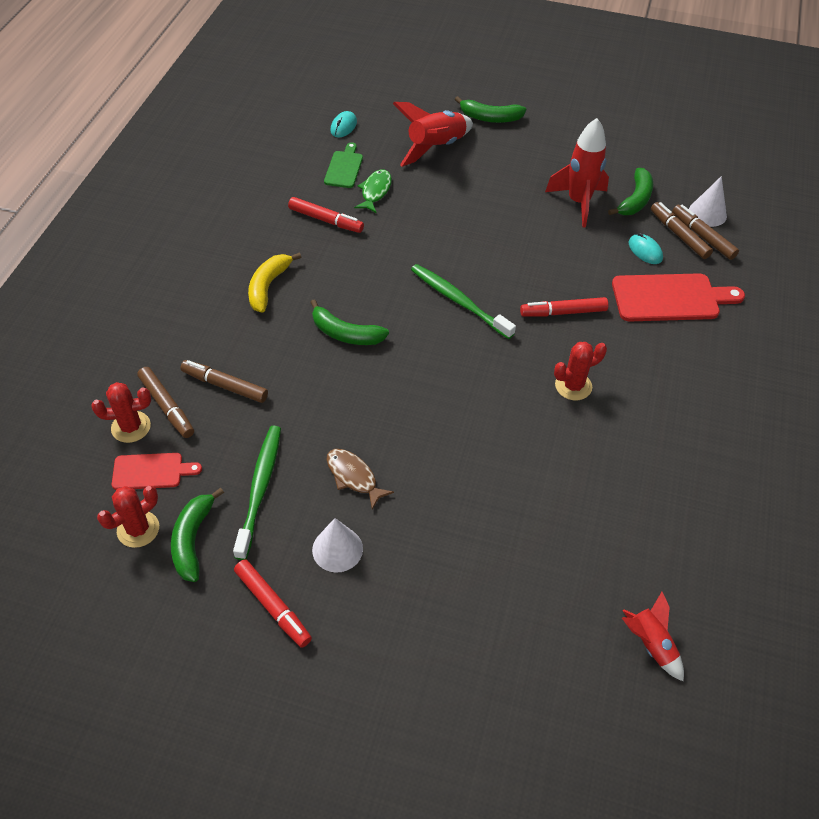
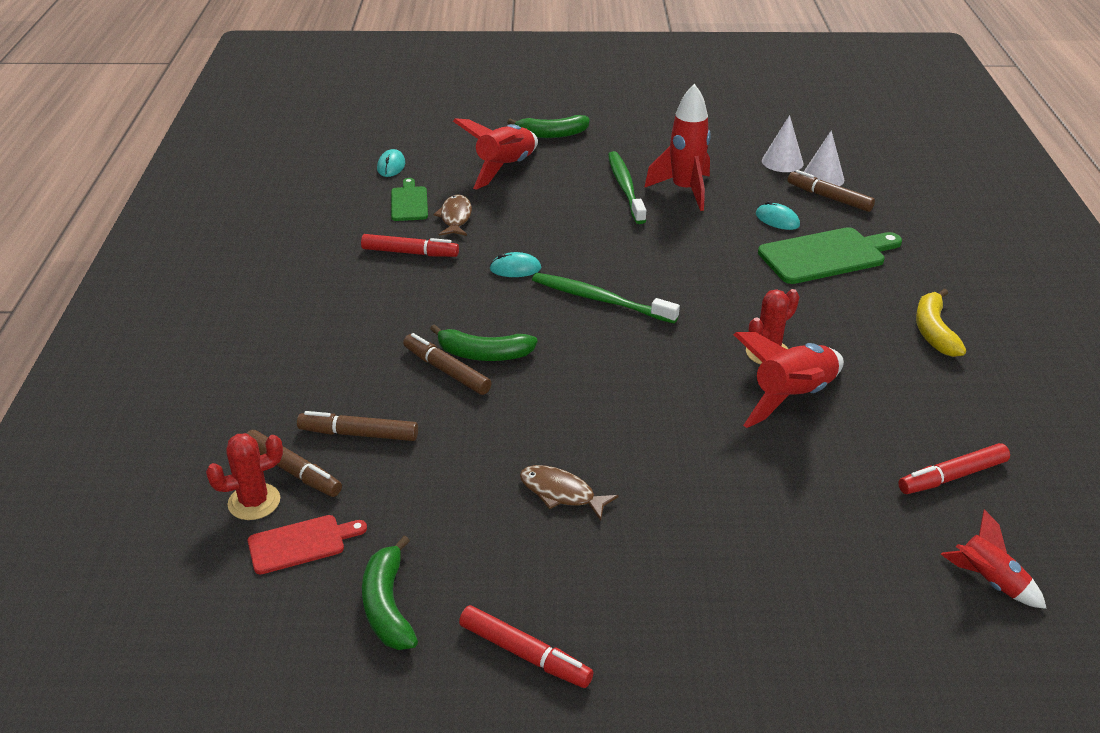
camera: 15 degrees left, 15 degrees down
red cactus [97,486,159,548] -> none
green toothbrush [233,426,281,560] -> green toothbrush moved to [608,151,646,224]
yellow banana [248,253,301,313] -> yellow banana moved to [916,289,966,357]
white cone [312,518,363,573] -> white cone moved to [762,115,804,172]
green fish [354,169,392,213] -> brown fish [433,194,472,236]
red marker [520,297,608,317] -> red marker moved to [898,443,1010,494]
green banana [608,168,653,215] -> none
red cutting board [612,273,745,321] -> green cutting board [758,227,902,284]
brown marker [651,202,713,259] -> brown marker moved to [403,333,492,395]
none -> turquoise mouse [489,252,541,277]
none -> red rocket [733,332,844,428]

